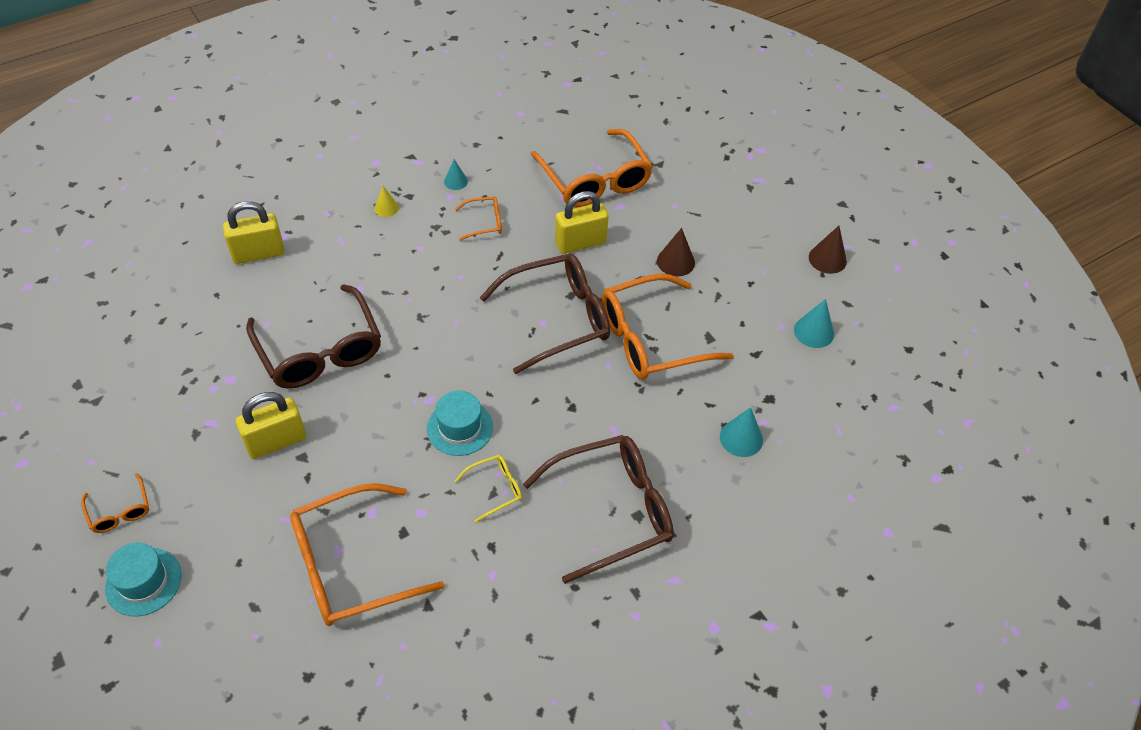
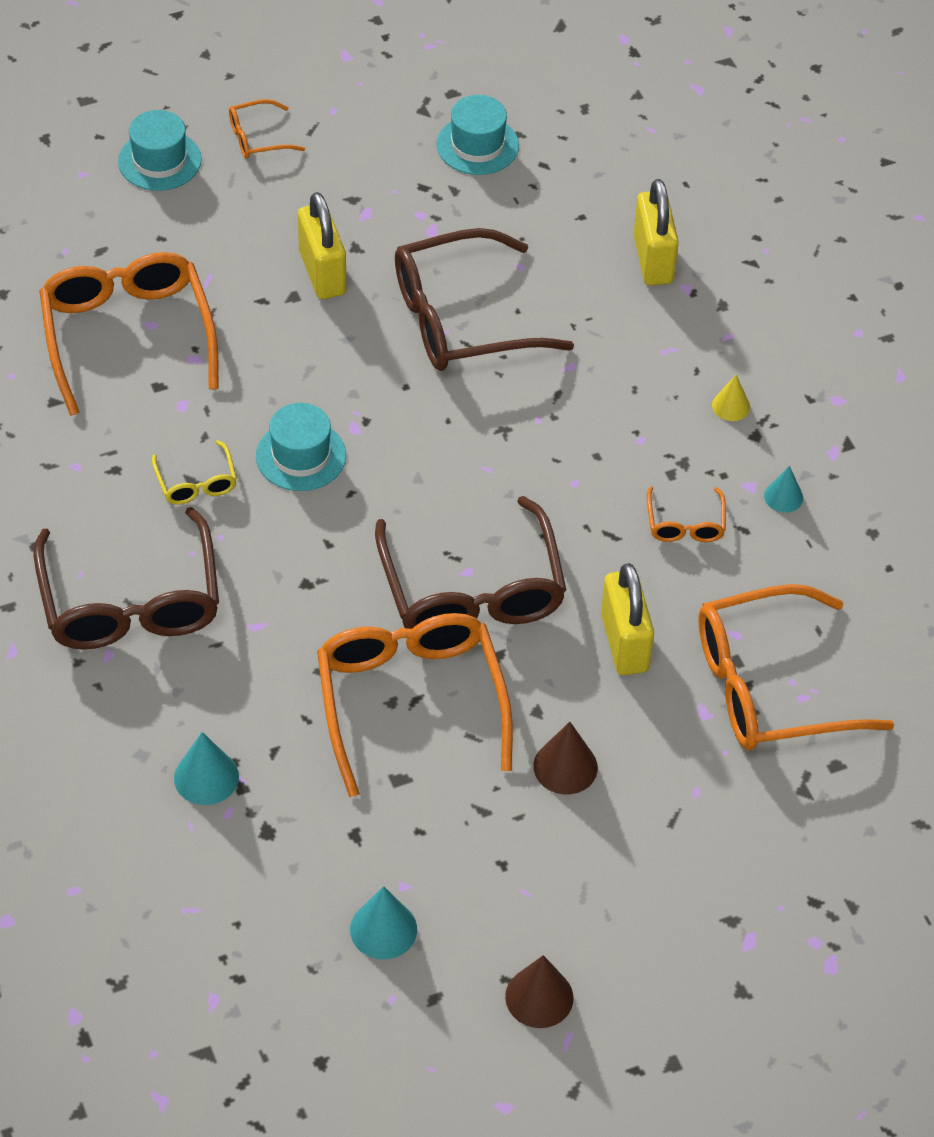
camera: 100 degrees right, 0 degrees up
none -> turquoise hat [437,95,519,175]

